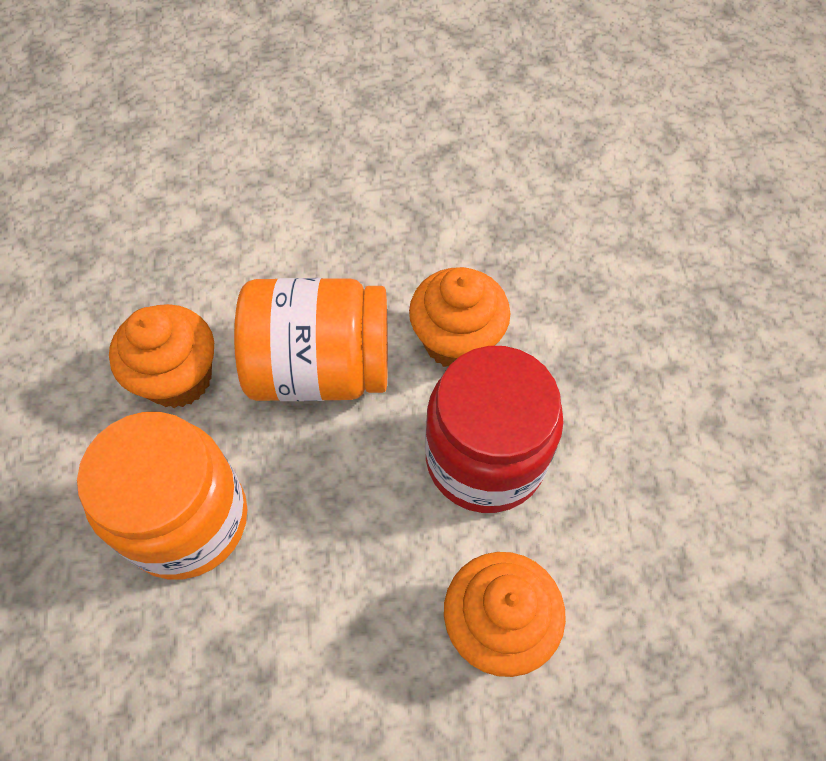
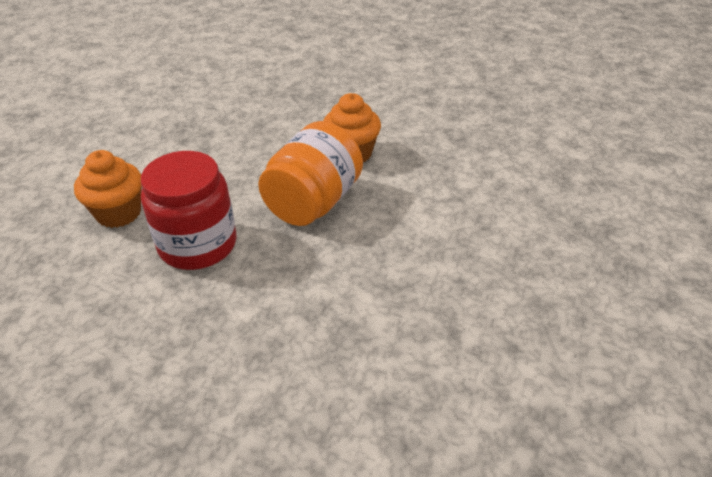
camera: 120 degrees right, 20 degrees down
orange jar [77,412,247,579] -> none
orange cupcake [409,267,510,367] -> none

